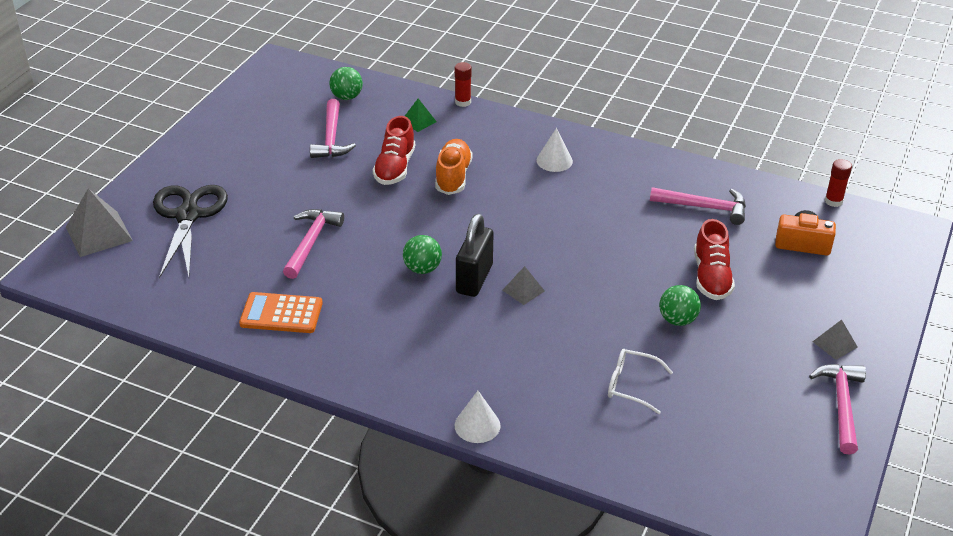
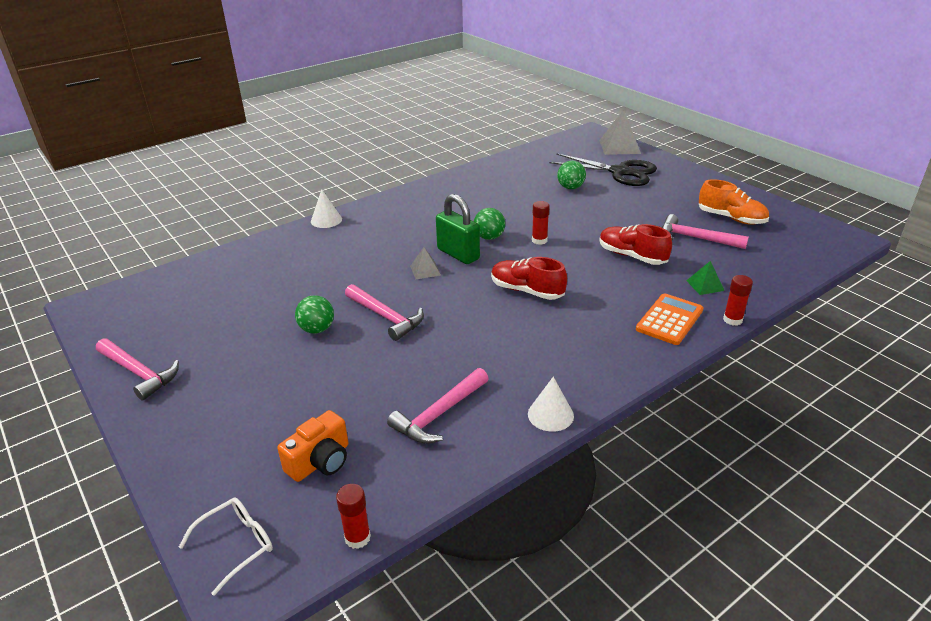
camera: 120 degrees right, 5 degrees down
orange calculator [239,292,323,333] -> orange calculator moved to [636,293,704,345]
pink hammer [283,209,344,279] -> pink hammer moved to [345,284,424,341]
green ball [329,67,363,100] -> green ball moved to [557,160,586,189]
orange shoe [435,139,473,195] -> orange shoe moved to [699,179,769,225]
black padlock [456,214,494,297] -> green padlock [436,194,480,264]
white cone [536,128,573,172] -> white cone moved to [528,377,574,432]
white glasses [608,349,673,414] -> white glasses moved to [179,497,273,596]
red shoe [694,219,735,300] -> red shoe moved to [491,257,567,300]
grey pyramid [812,320,857,360] -> none
none -> red glue stick [532,201,550,245]

